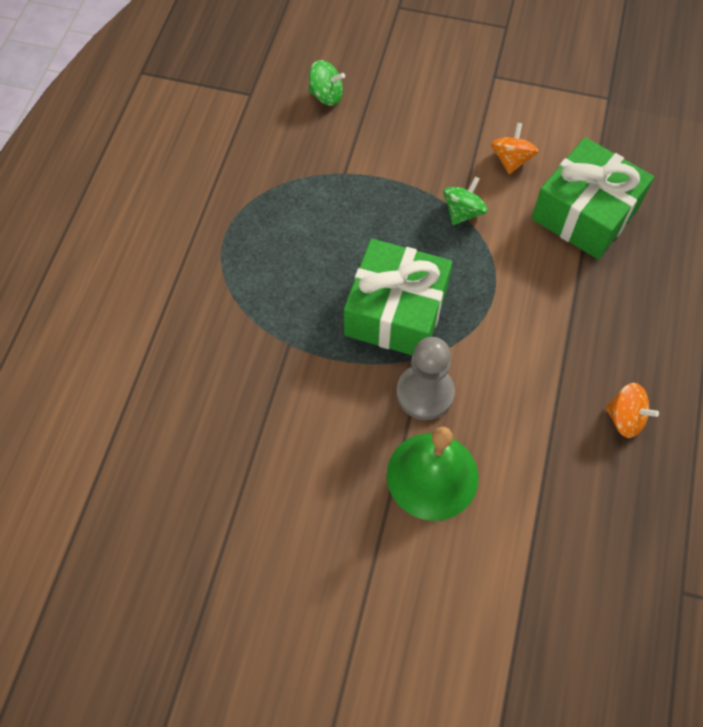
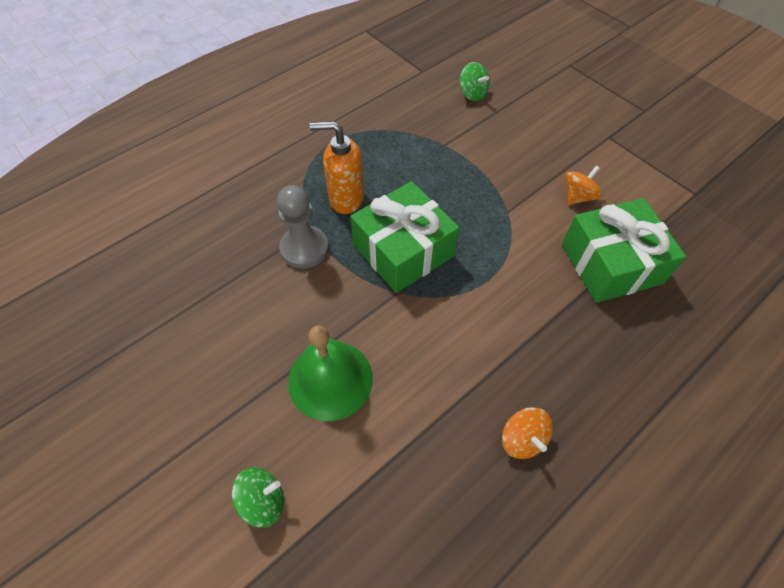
camera: 35 degrees right, 5 degrees down
grey pawn [396,337,455,420] -> grey pawn moved to [277,185,329,269]
green spinning top [443,177,488,225] -> green spinning top moved to [232,467,284,528]
none -> orange soap dispenser [310,121,364,214]

